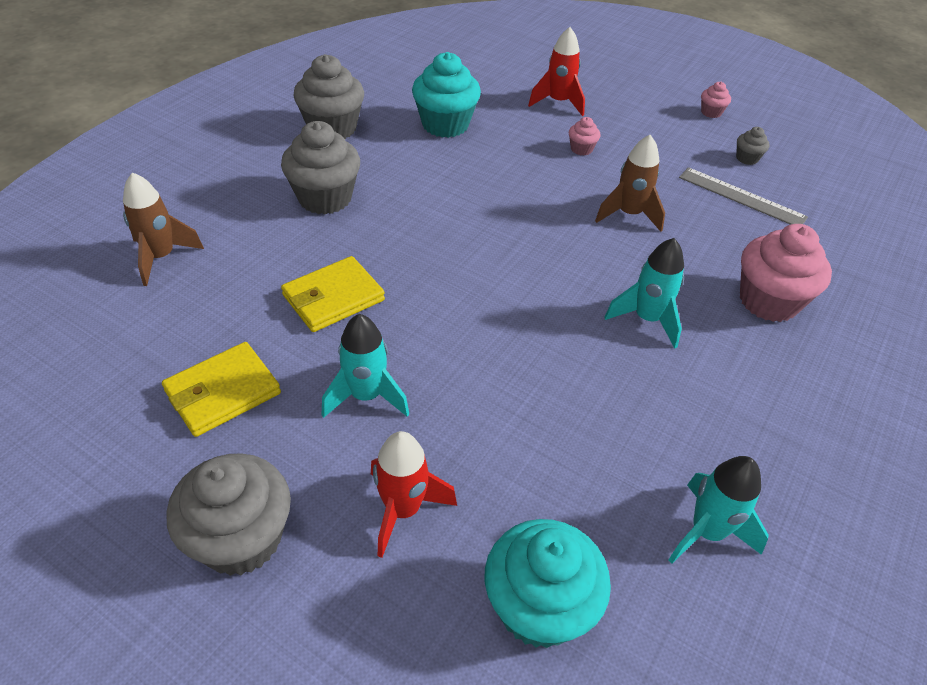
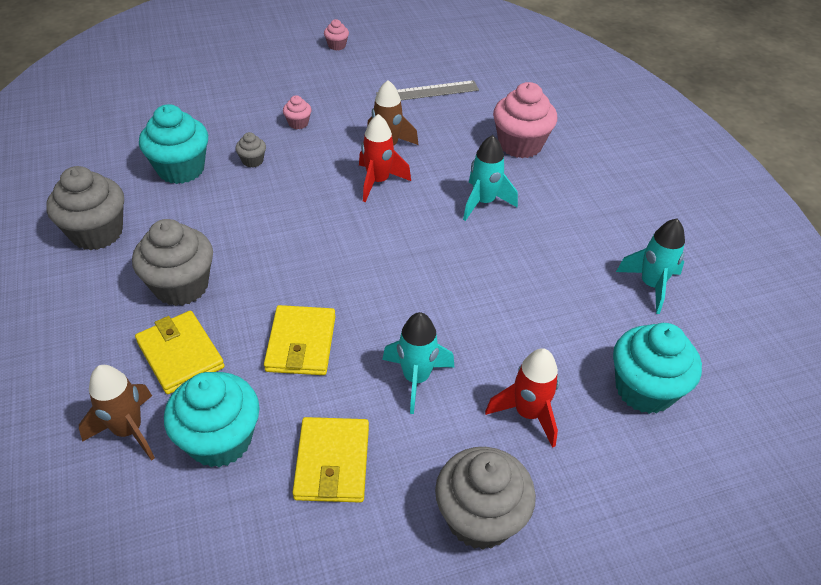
camera: 50 degrees left, 0 degrees up
red rocket [528,27,585,116] -> red rocket moved to [359,114,411,202]
grey cupcake [736,127,769,165] -> grey cupcake moved to [236,132,266,168]
none -> yellow wallet [135,311,225,394]
none -> turquoise cupcake [164,372,260,467]

